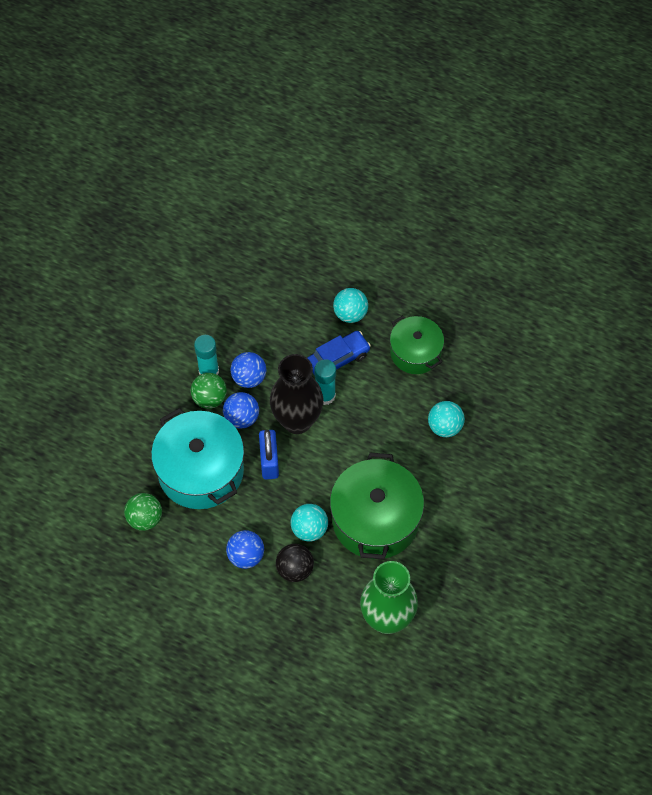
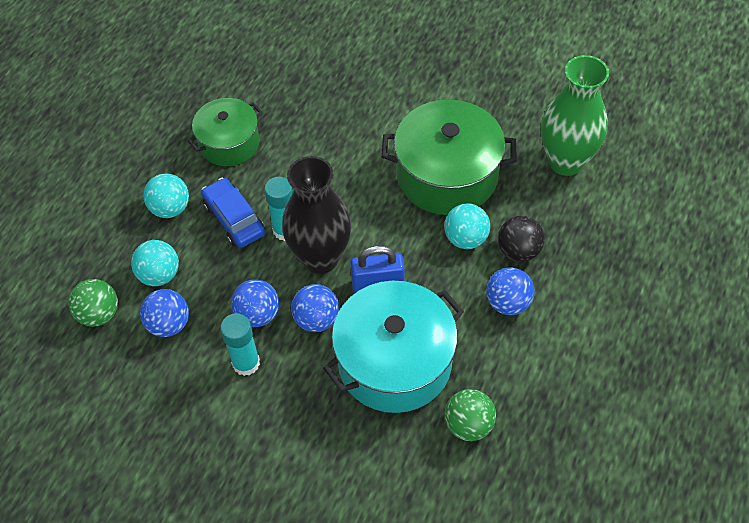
camera: 90 degrees left, 5 degrees down
green ball [191,373,227,409] -> green ball moved to [68,279,118,327]
turquoise ball [428,401,465,437] -> turquoise ball moved to [131,240,179,286]
none -> blue ball [140,289,189,337]

